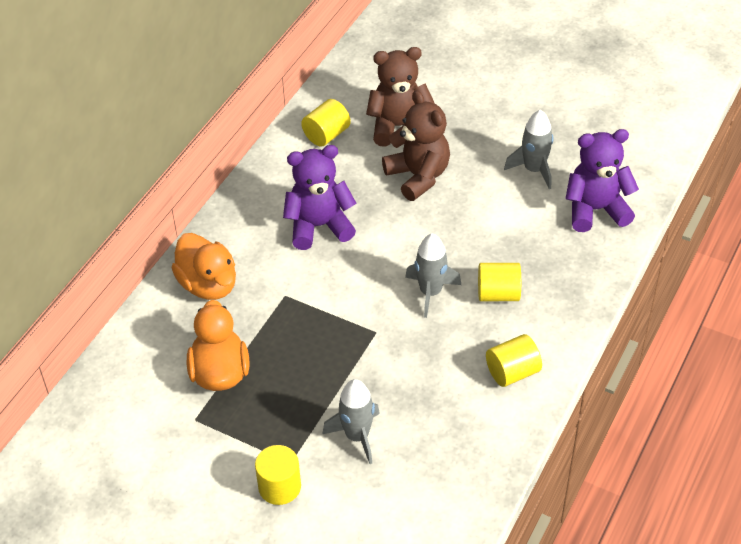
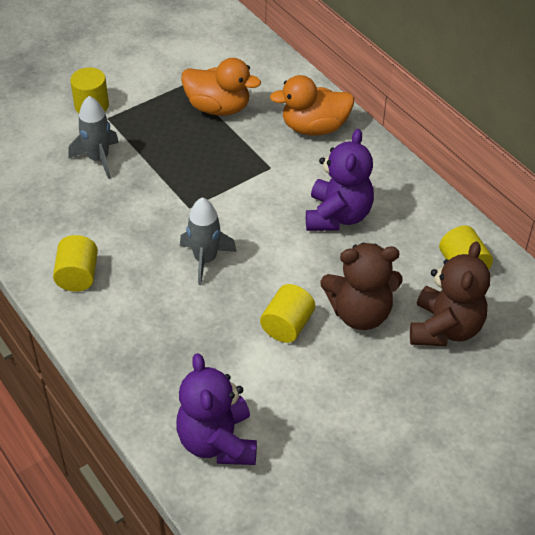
camera: 115 degrees right, 0 degrees up
yellow cylinder [478,263,521,301] -> yellow cylinder moved to [260,284,315,343]
grey rocket [504,110,553,189] -> none
purple teddy bear [565,129,639,232] -> purple teddy bear turned 150 degrees clockwise [176,353,257,465]

